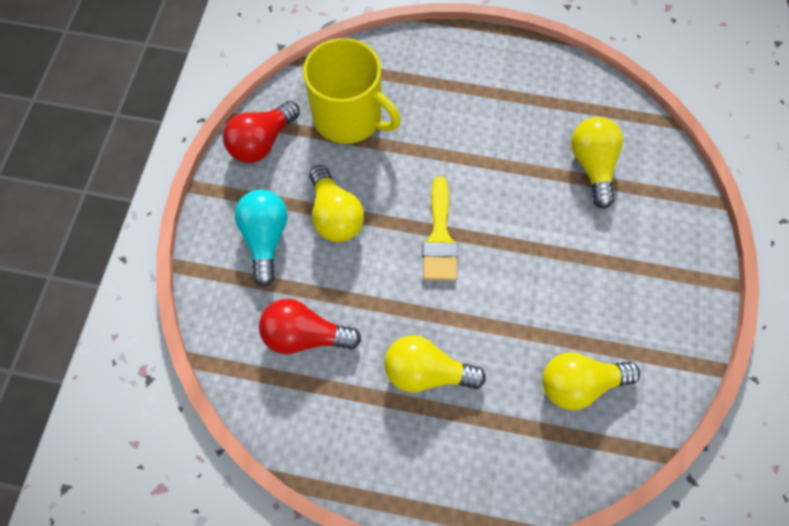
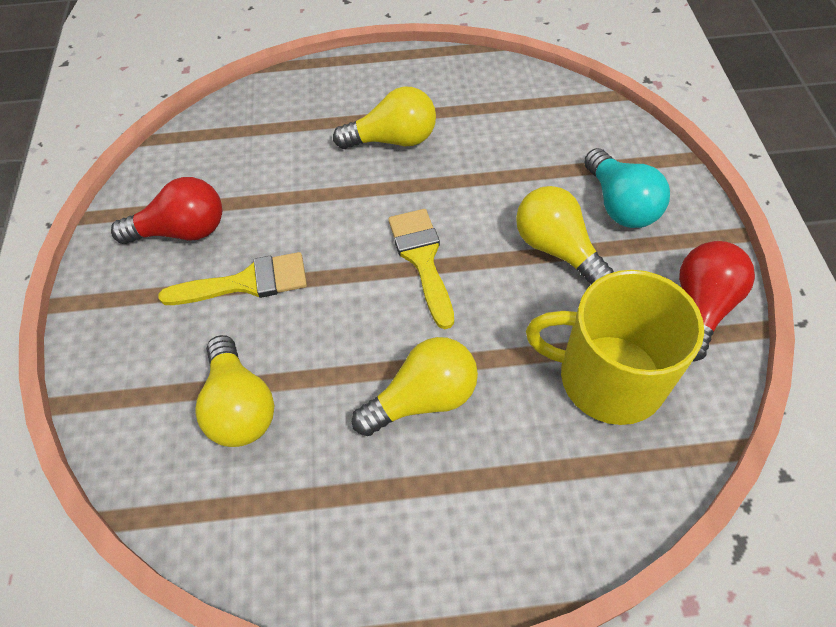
camera: 165 degrees right, 10 degrees down
red light bulb [259,299,361,354] -> red light bulb moved to [111,177,222,244]
yellow light bulb [542,352,640,410] -> yellow light bulb moved to [352,337,478,436]
none -> yellow brush [159,252,307,305]

